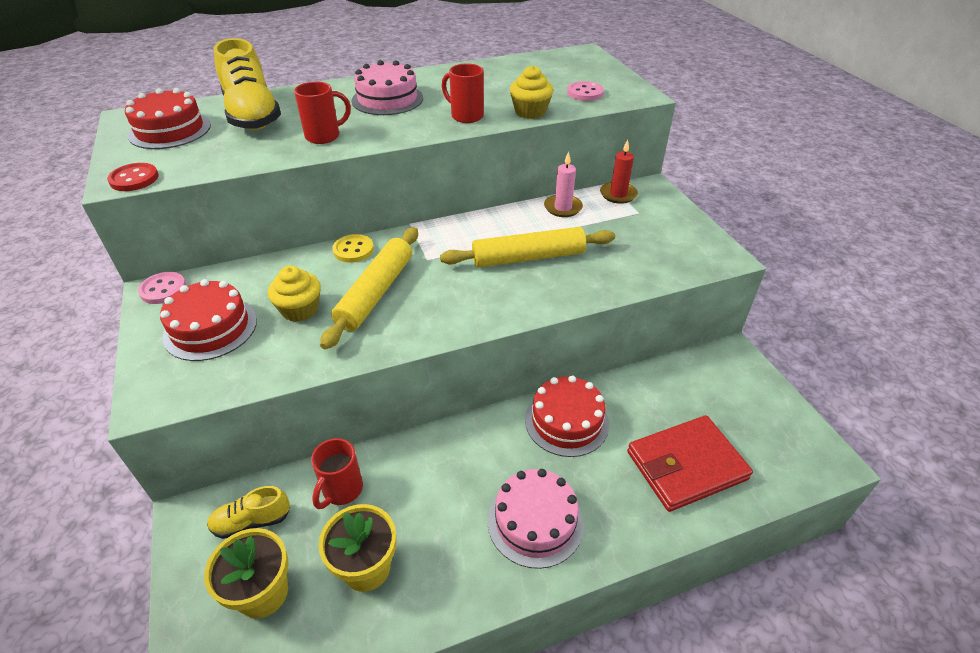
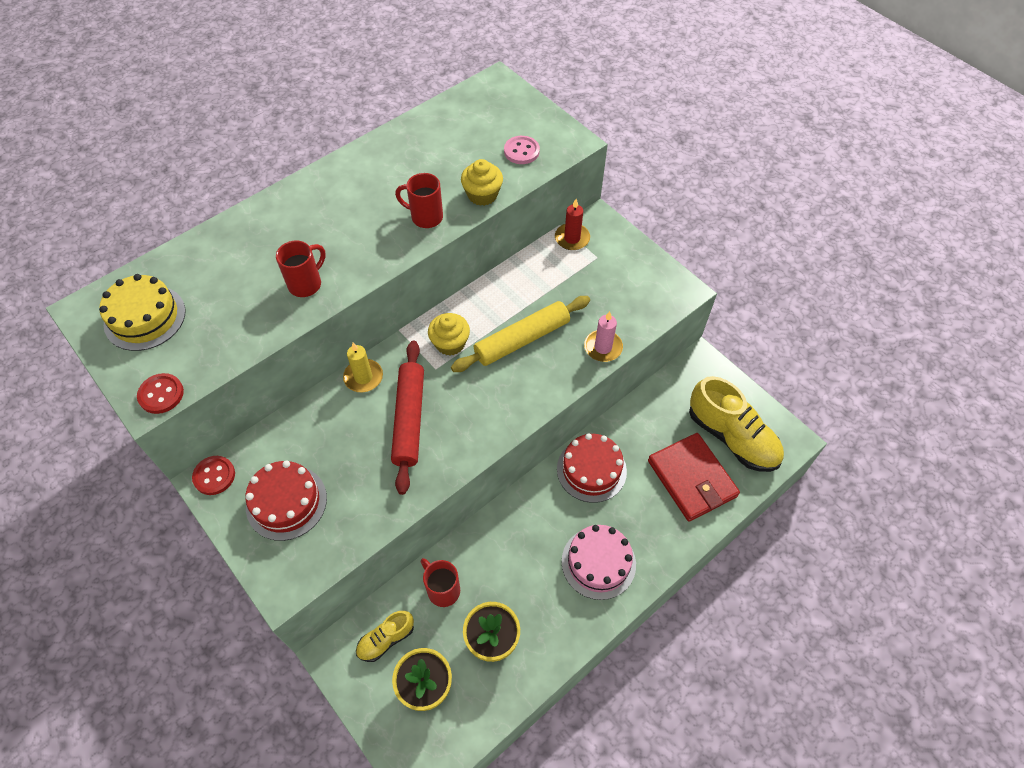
camera: 20 degrees left, 15 degrees up
red cake [125,88,211,149] -> yellow cake [99,274,185,351]
pink button [138,272,186,304] -> red button [192,456,235,495]
yellow shoe [214,38,281,130] -> yellow shoe moved to [689,376,784,472]
yellow cupcake [268,266,321,322] -> yellow cupcake moved to [428,313,470,356]
red mug [311,438,363,509] -> red mug turned 135 degrees clockwise [421,558,460,607]
yellow rolling pin [320,227,418,350] -> red rolling pin [391,341,424,495]
yellow button [332,234,374,263] -> yellow candle [343,343,383,392]
pink cake [352,60,423,115] -> none
pink candle [544,152,583,217] -> pink candle moved to [584,311,623,362]
red wallet [627,415,753,512] -> red wallet turned 75 degrees counterclockwise [648,433,740,522]

